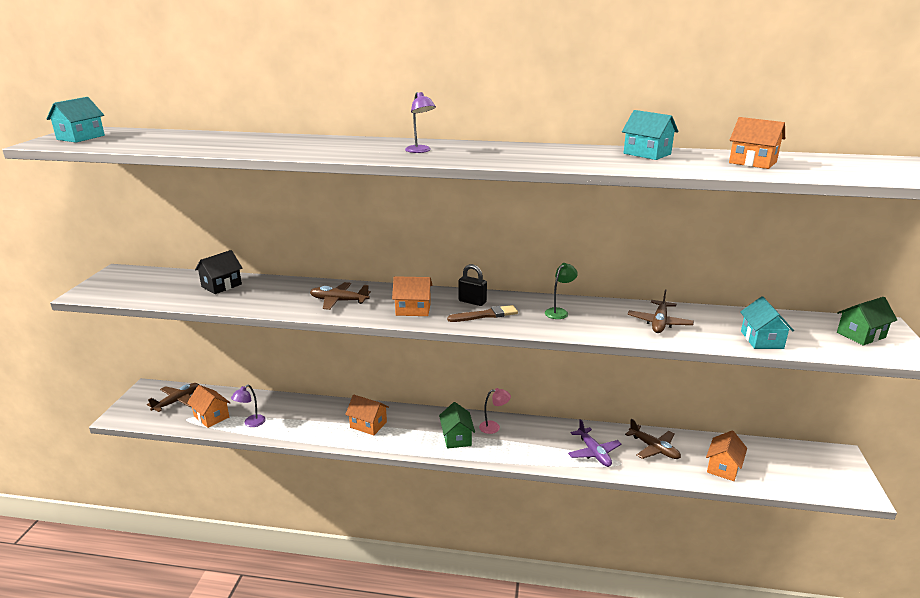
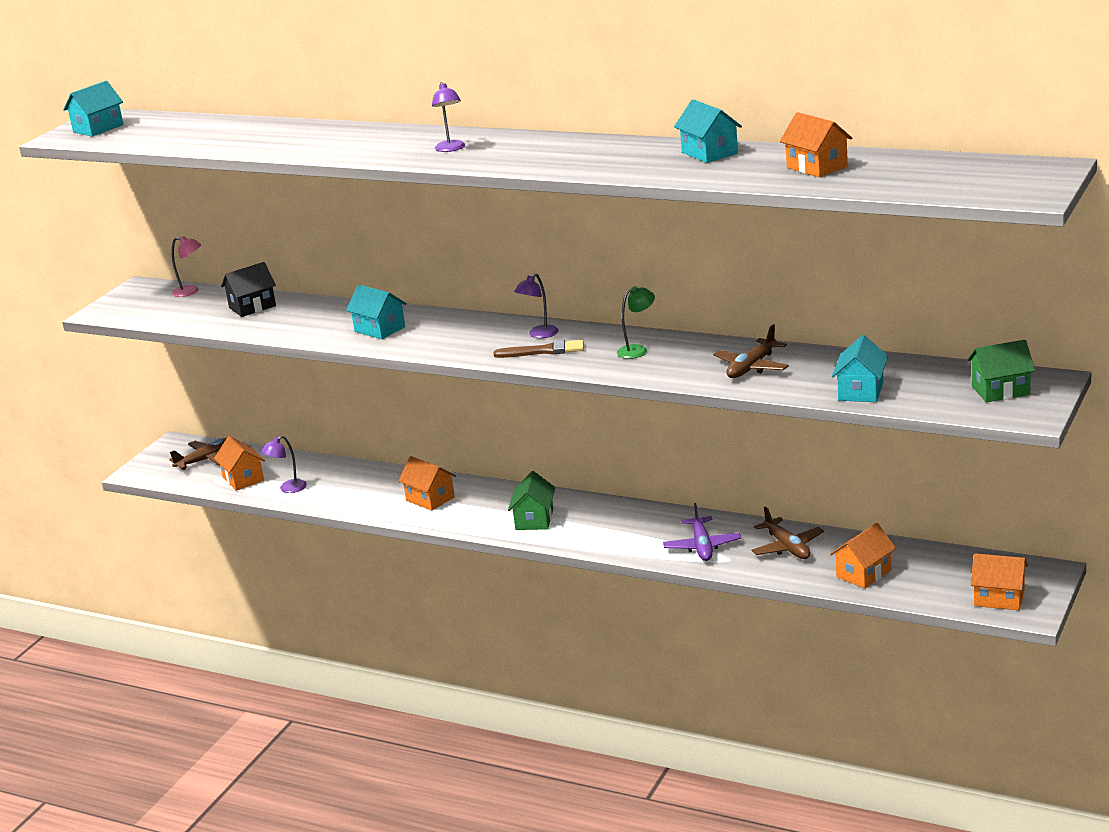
camera: 20 degrees right, 0 degrees up
brown plane [310,282,371,310] -> turquoise house [346,285,407,339]
orange house [392,276,432,316] -> orange house moved to [970,553,1028,610]
black padlock [458,264,487,306] -> purple lamp [514,273,558,338]
pink lamp [479,388,511,434] -> pink lamp moved to [172,236,201,297]

